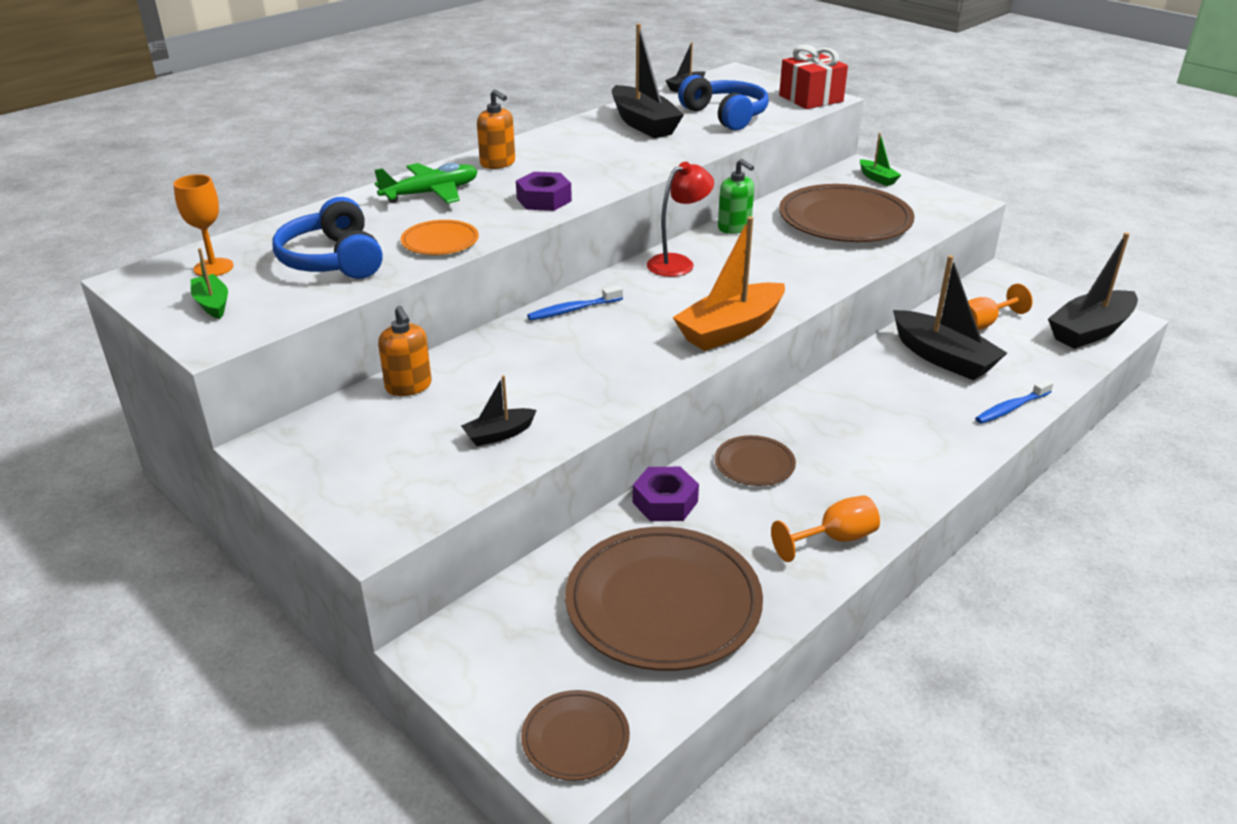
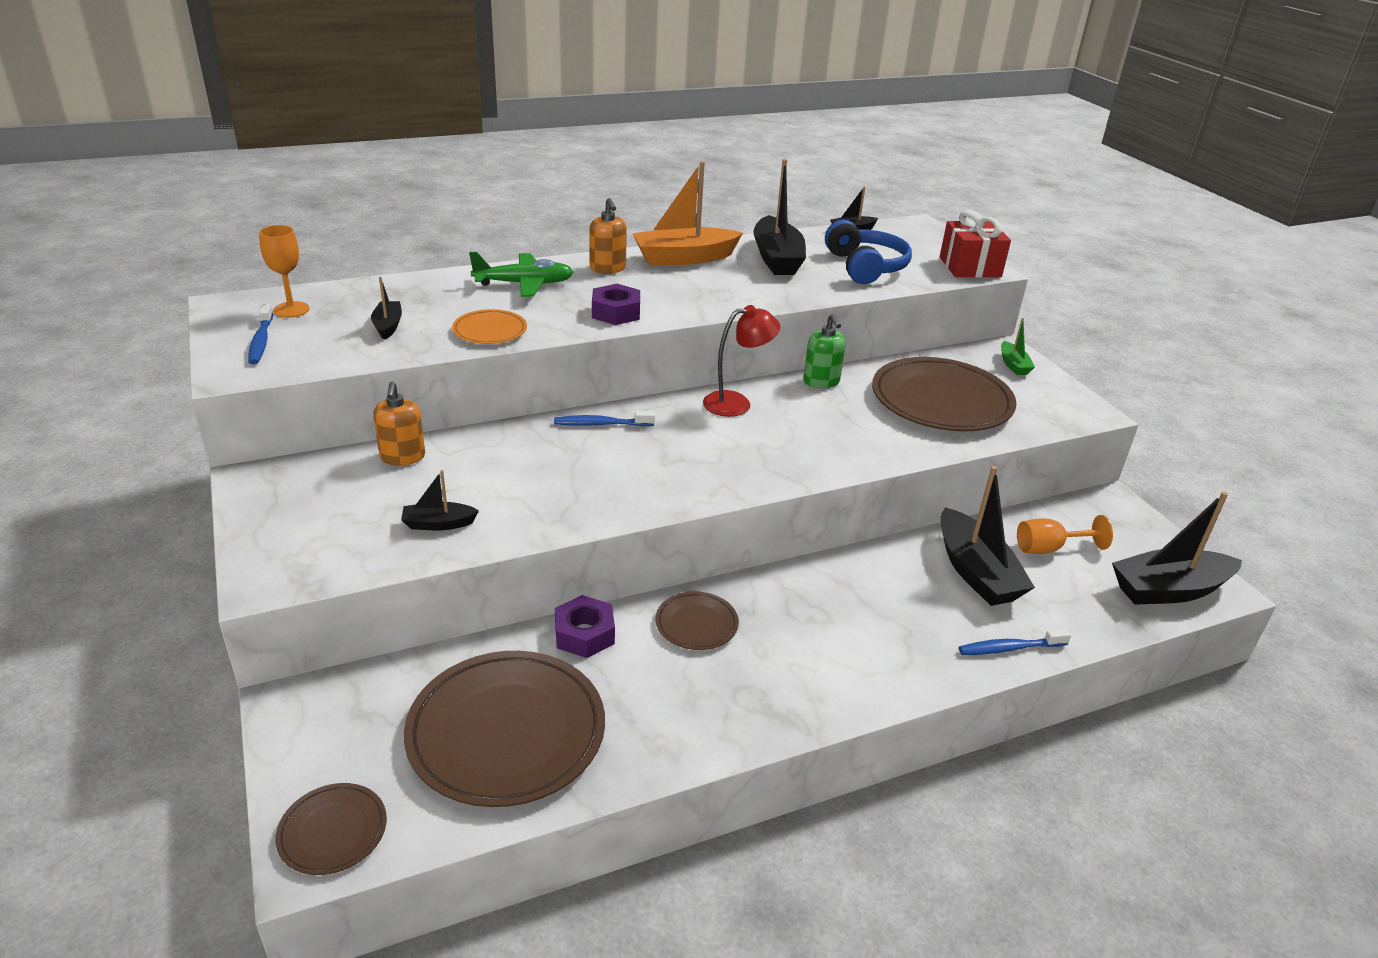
camera: 20 degrees right, 0 degrees up
green boat [191,248,228,319] -> blue toothbrush [248,304,273,364]
blue headphones [273,197,383,279] -> black boat [371,277,402,340]
orange boat [673,217,785,351] -> orange boat moved to [633,161,743,265]
orange goblet [771,495,880,562] -> none

